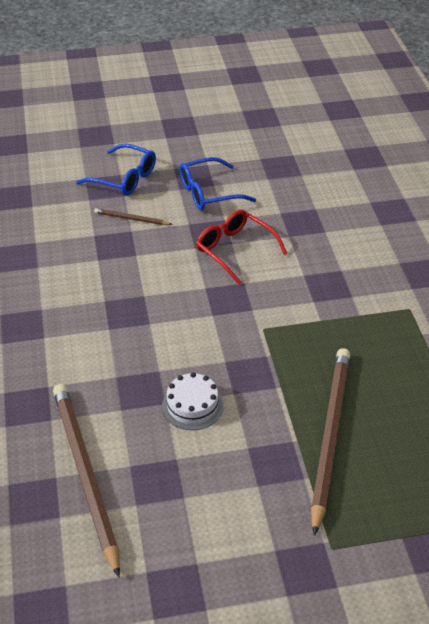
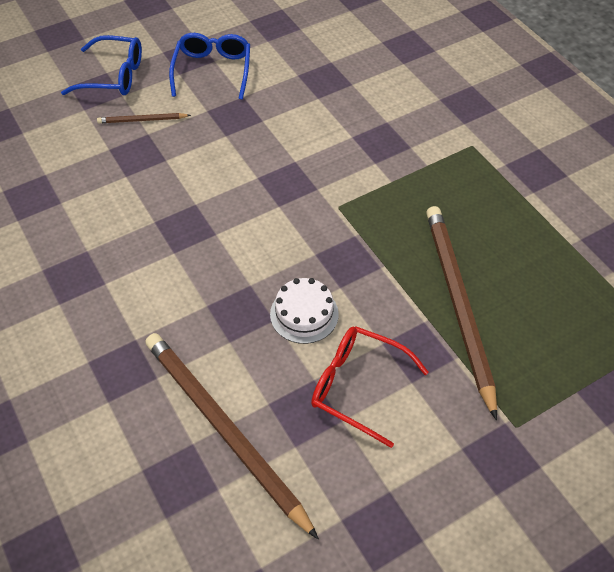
camera: 20 degrees left, 10 degrees up
blue glasses [180,157,256,210] -> blue glasses turned 135 degrees clockwise [169,33,250,100]
red glasses [196,209,288,285] -> red glasses moved to [311,326,429,448]

